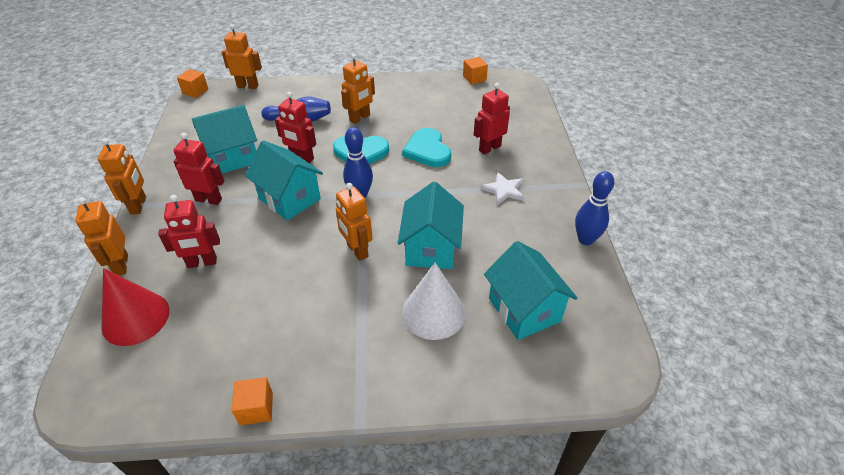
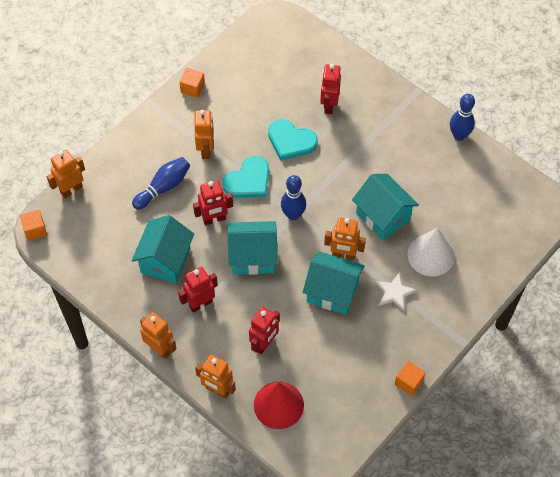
camera: 45 degrees left, 15 degrees up
orange cube [463,57,488,84] -> orange cube moved to [179,68,205,98]
white star [481,172,525,205] -> white star moved to [376,273,417,311]
turquoise house [484,241,577,340] -> turquoise house moved to [303,251,365,315]

